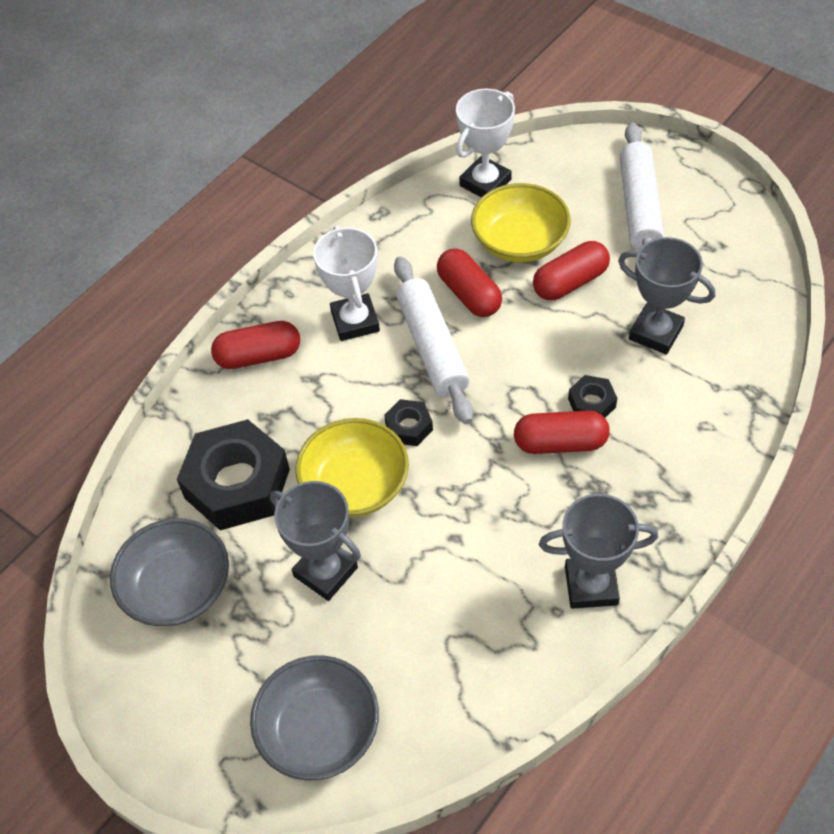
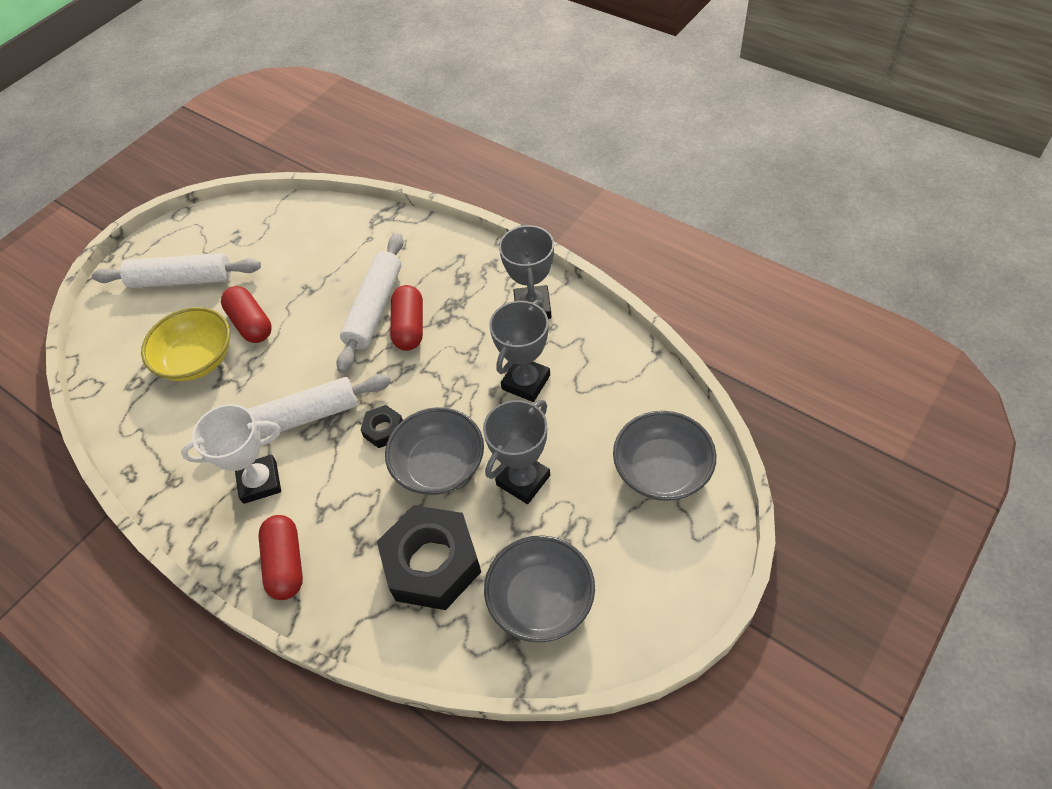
camera: 90 degrees left, 0 degrees up
yellow bowl [295,418,409,517] -> grey bowl [385,407,484,495]
red capsule [437,248,502,317] -> none
white trophy [456,89,515,197] -> none
black nut [568,375,617,418] -> white rolling pin [336,233,404,373]
grey trophy [618,237,715,355] -> grey trophy moved to [489,300,550,402]

